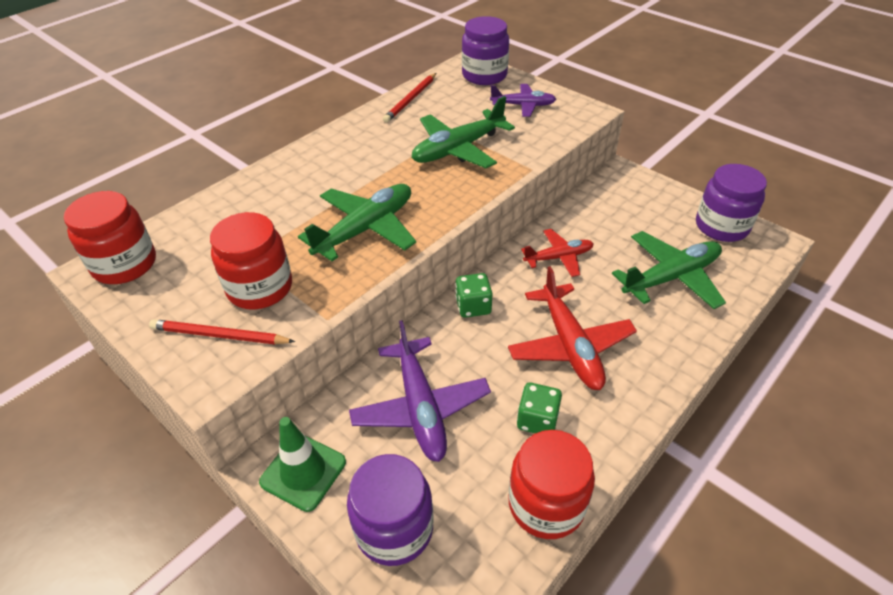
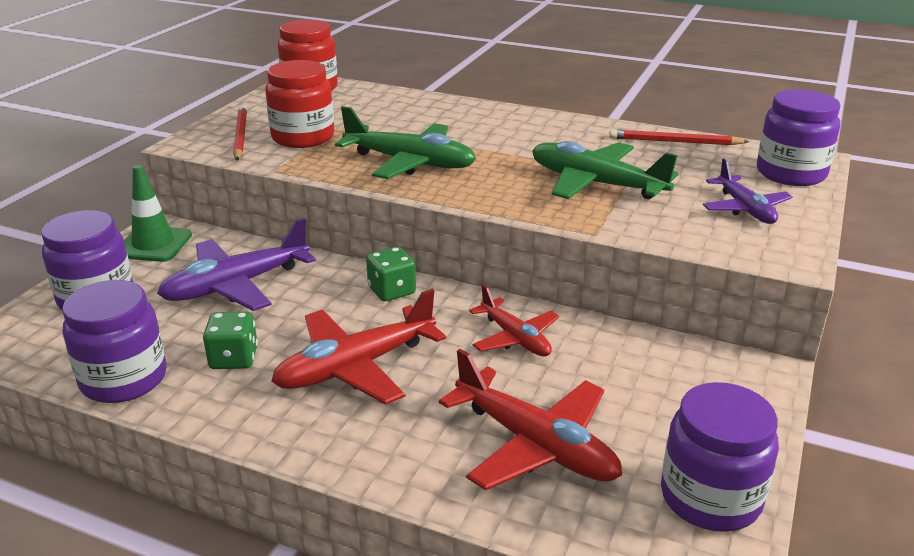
camera: 70 degrees right, 15 degrees down
red jar [508,430,595,539] -> purple jar [62,280,166,403]
green plane [612,231,726,309] -> red plane [439,349,622,490]

